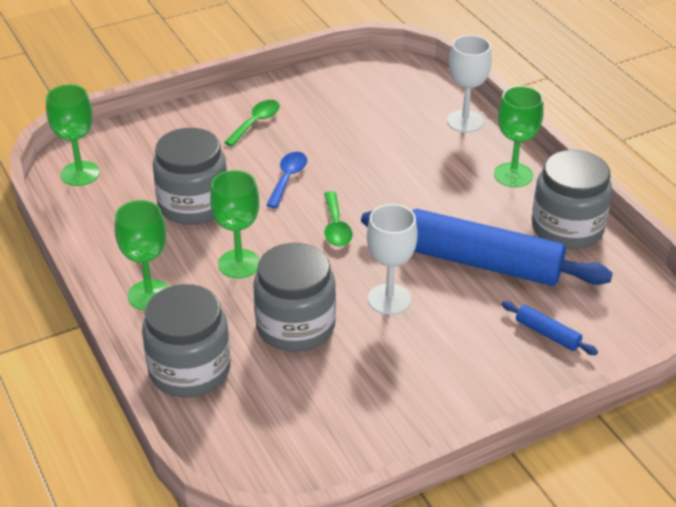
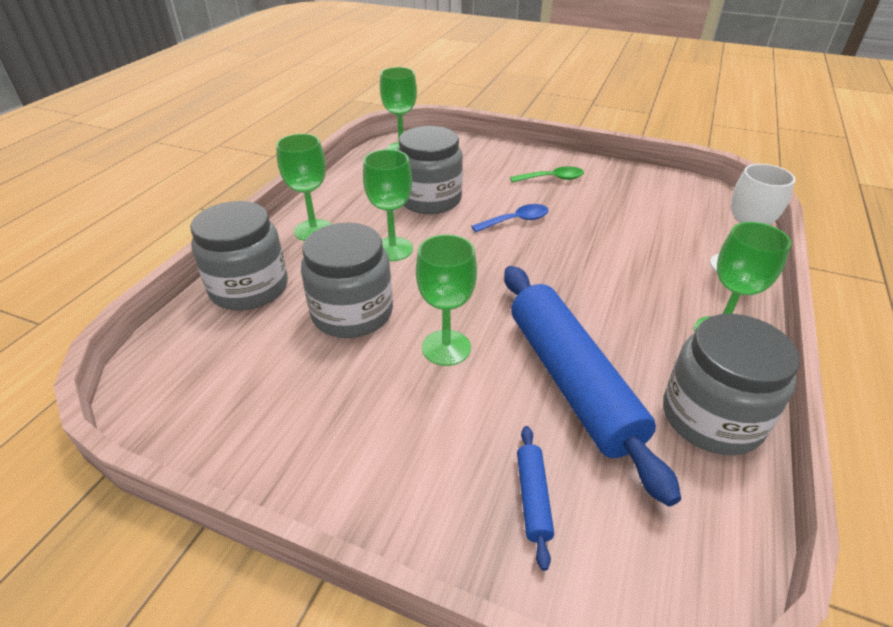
camera: 50 degrees right, 0 degrees up
green spoon [324,191,353,246] -> none
white goblet [367,204,418,315] -> green goblet [416,234,477,366]

